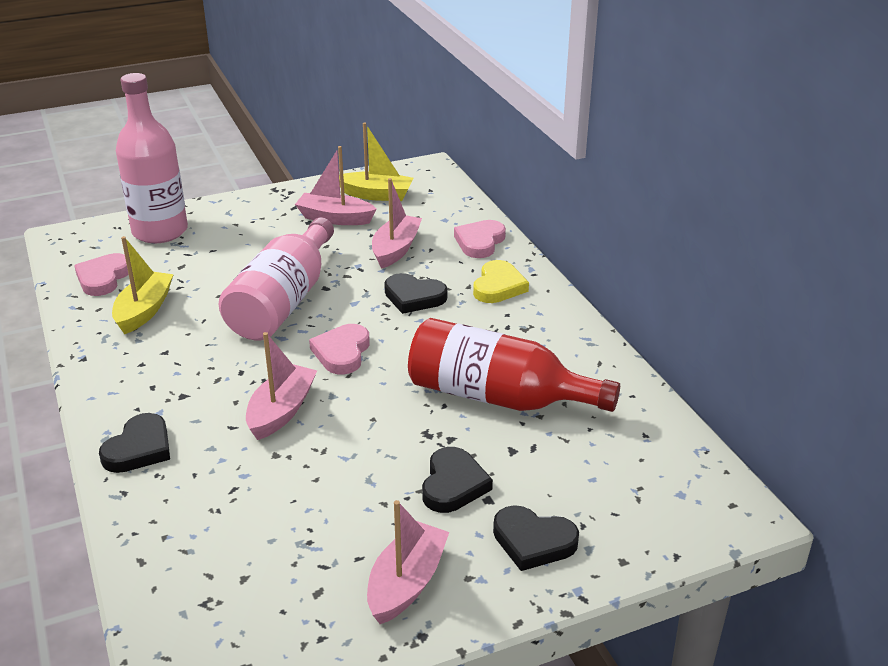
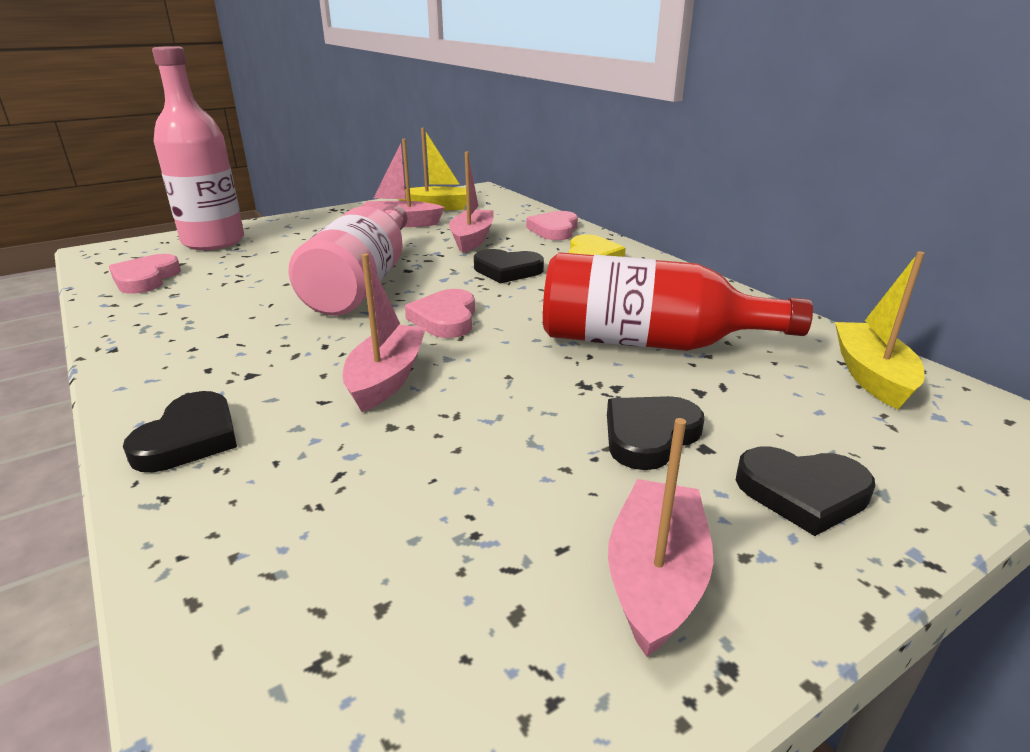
camera: 10 degrees left, 5 degrees down
yellow boat [112,236,174,334] -> yellow boat moved to [835,251,925,409]
black heart [422,447,493,513] -> black heart turned 135 degrees counterclockwise [607,396,704,470]

